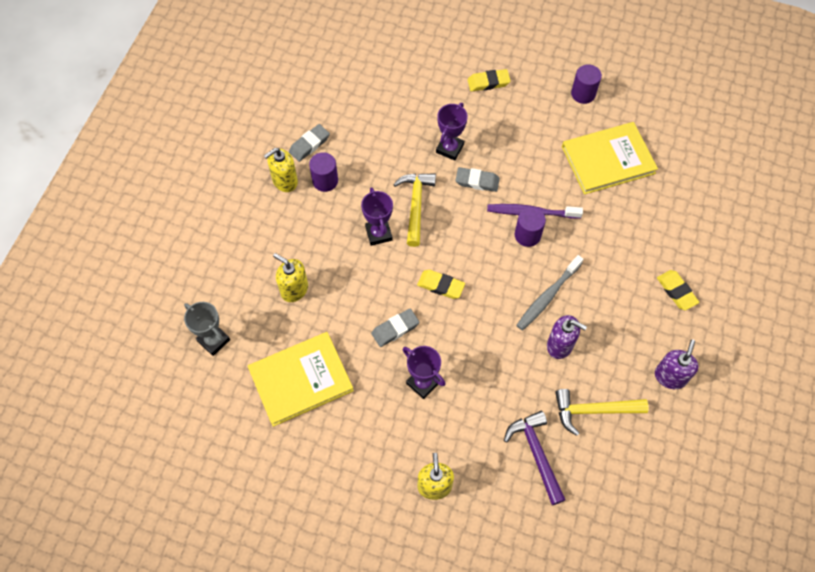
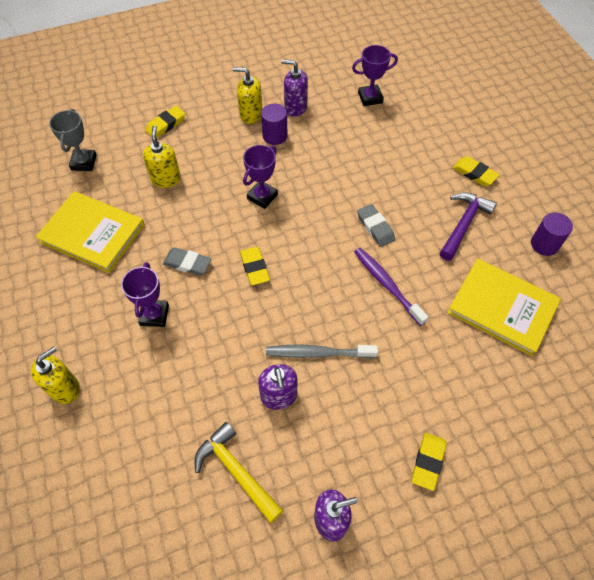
camera: 50 degrees right, 5 degrees down
grey eraser [289,124,330,162] -> purple soap dispenser [281,59,308,117]
yellow hammer [393,173,436,247] -> none
purple trophy [436,103,468,161] -> purple trophy moved to [352,45,398,106]
purple hammer [504,411,566,505] -> purple hammer moved to [440,192,497,261]
purple cylinder [515,207,546,247] -> none
none -> yellow eraser [145,106,185,138]

